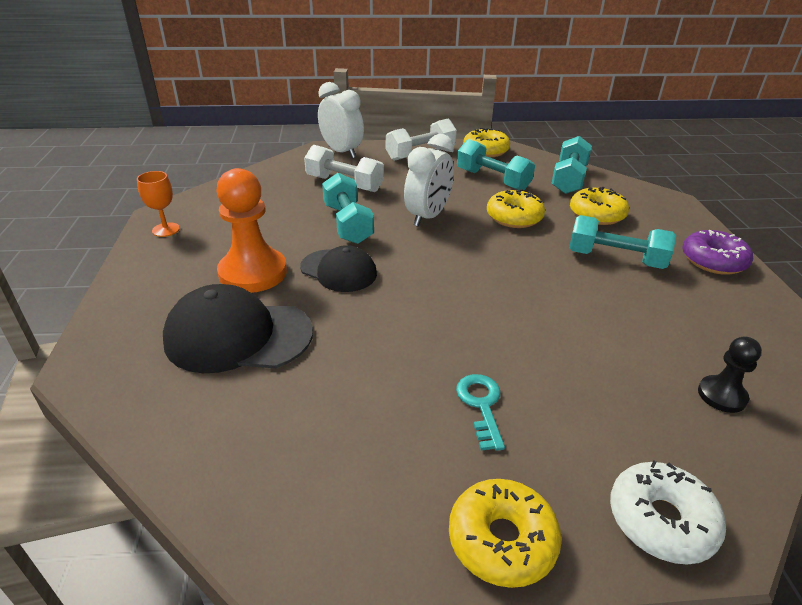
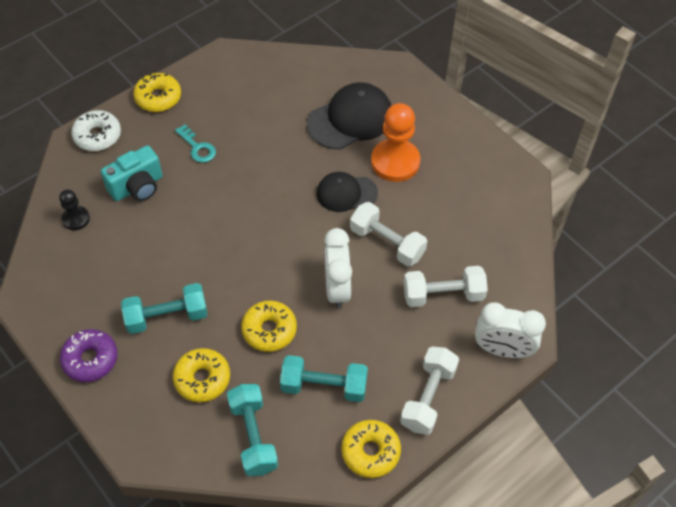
camera: 145 degrees right, 20 degrees up
orange goblet [137,171,180,237] -> none
turquoise dumbbell [322,173,374,244] -> white dumbbell [350,202,427,267]
none -> turquoise camera [101,145,162,201]

